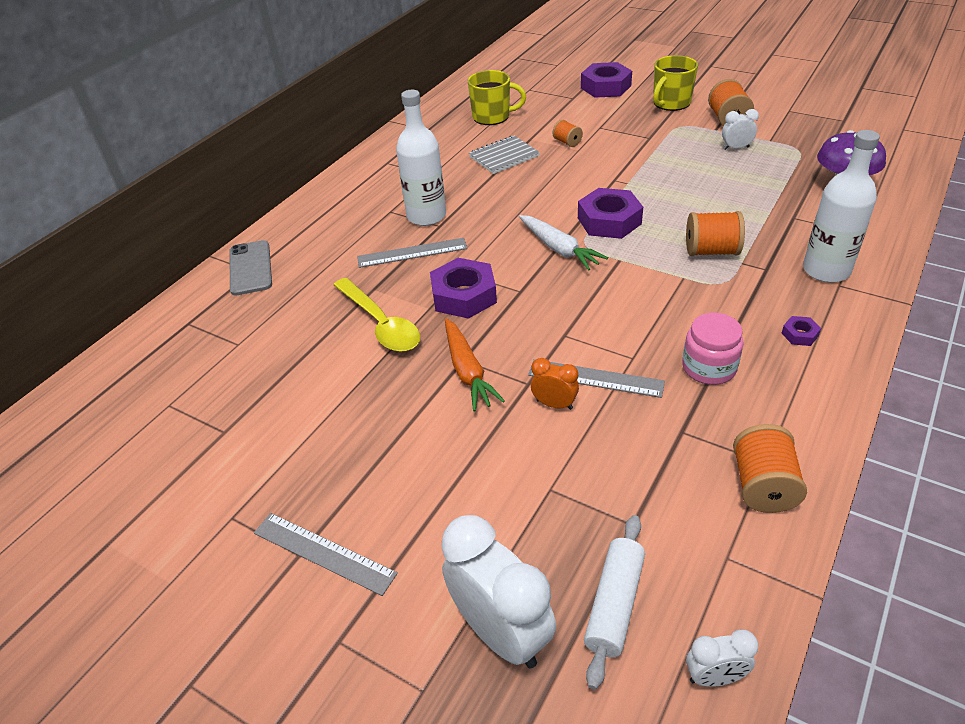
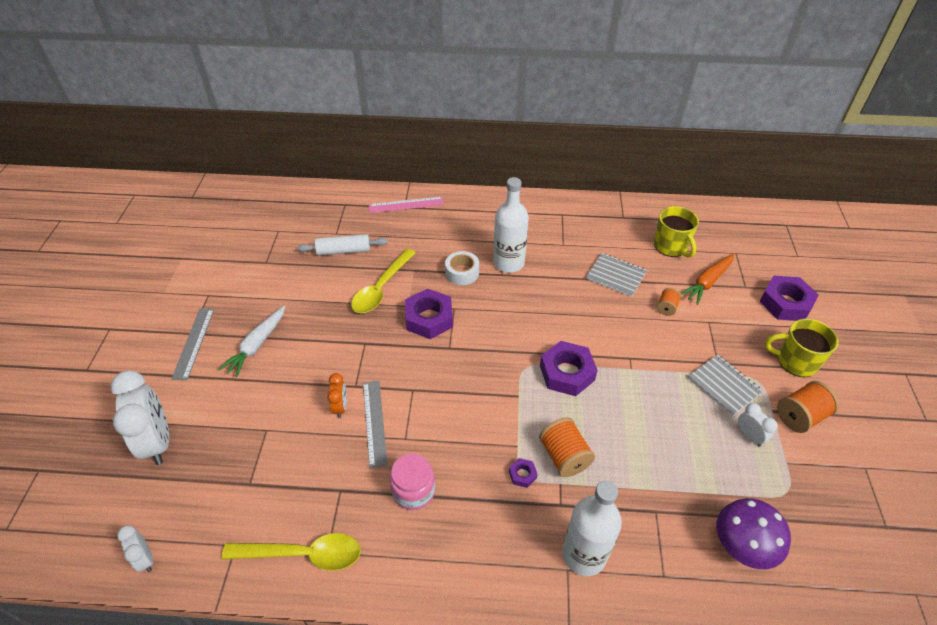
camera: 60 degrees right, 5 degrees up
grey phone [229,240,272,296] -> pink ruler [369,197,444,213]
grey ruler [357,238,467,268] -> white tape [445,251,479,285]
white clock [441,515,556,669] -> white clock turned 45 degrees counterclockwise [111,370,169,465]
orange carrot [445,319,505,412] -> orange carrot moved to [681,254,734,305]
white carrot [519,215,608,270] -> white carrot moved to [219,306,285,377]
white rolling pin [584,515,645,690] -> white rolling pin moved to [297,234,388,256]
orange spool [733,424,807,513] -> yellow spoon [221,533,361,571]
purple nut [781,316,821,346] -> purple nut moved to [509,458,538,488]
none -> grey notebook [688,355,763,416]

